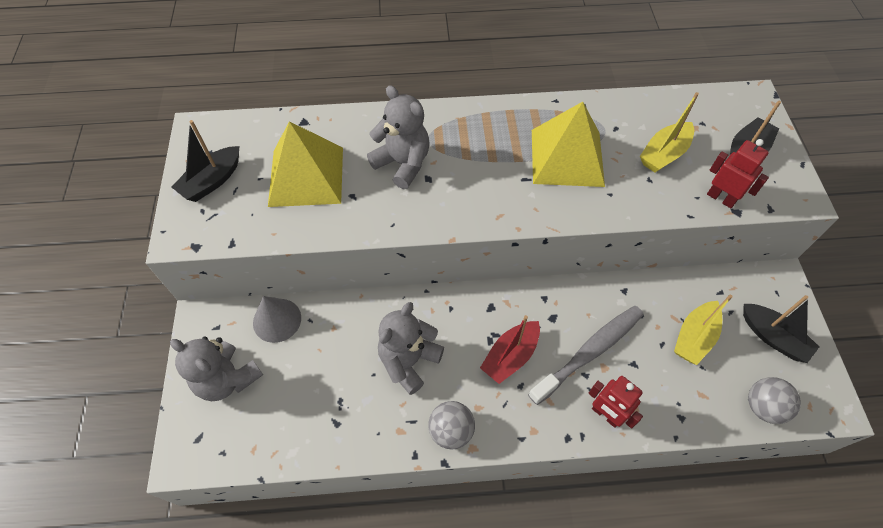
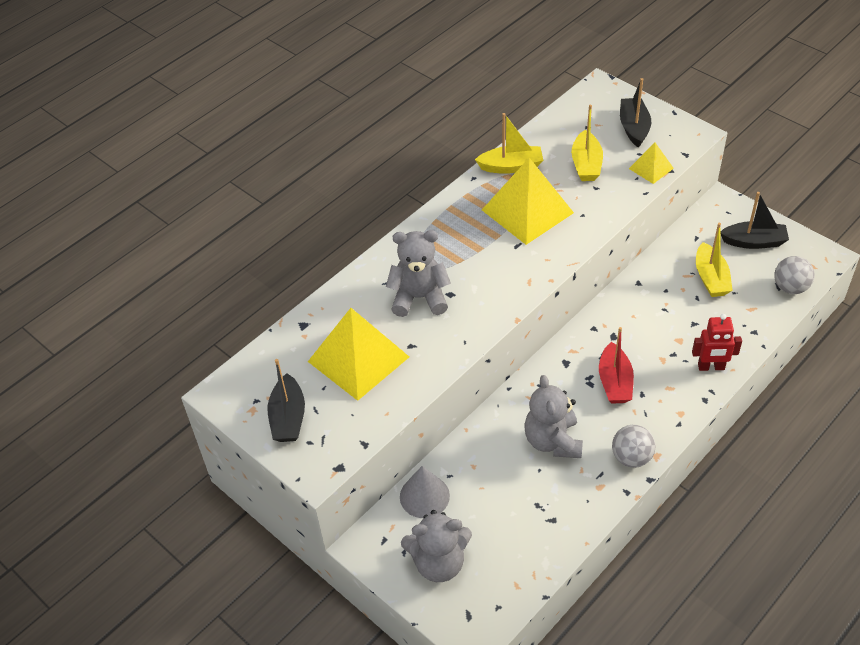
camera: 40 degrees left, 10 degrees down
grey toothbrush [528,306,644,405] -> none
red robot [707,139,769,208] -> yellow pyramid [629,143,674,184]
none -> yellow boat [475,113,543,174]

